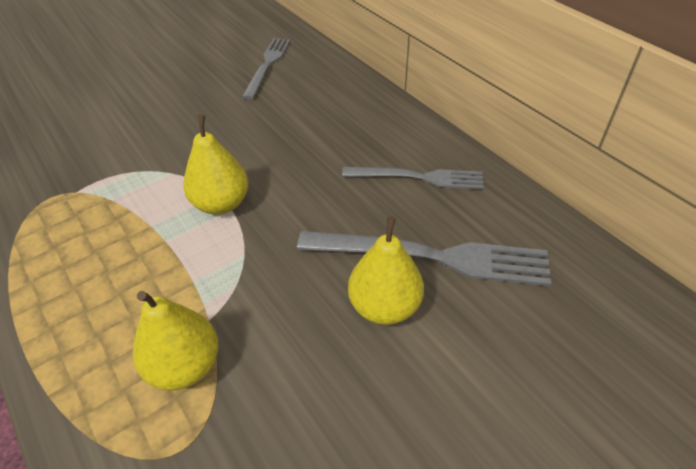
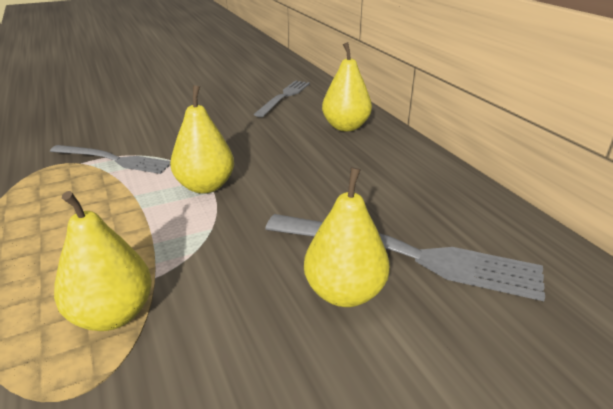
camera: 10 degrees right, 15 degrees down
grey fork [342,167,484,189] -> grey fork moved to [50,145,171,174]
none -> yellow pear [322,42,372,132]

